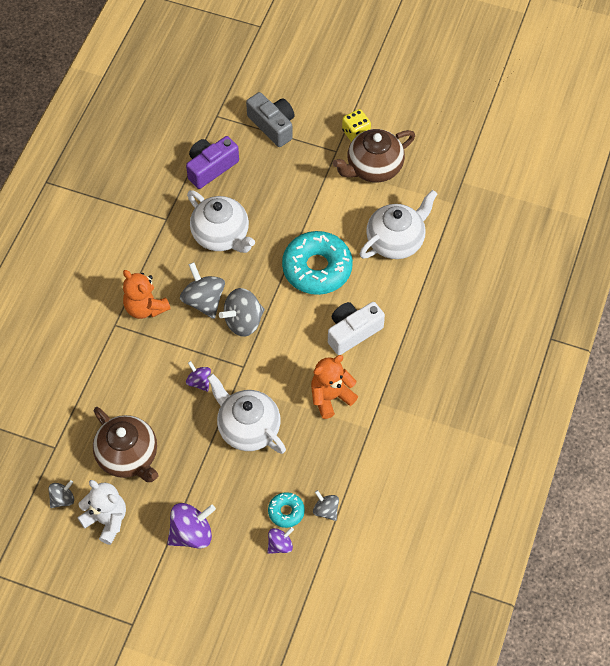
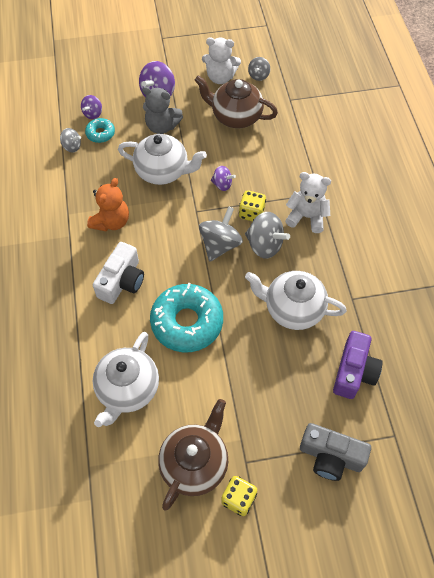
camera: 150 degrees right, 0 degrees up
orange teddy bear [123,270,171,319] -> white teddy bear [285,172,331,233]
none -> grey teddy bear [142,87,183,134]
none -> yellow dice [239,190,266,221]

